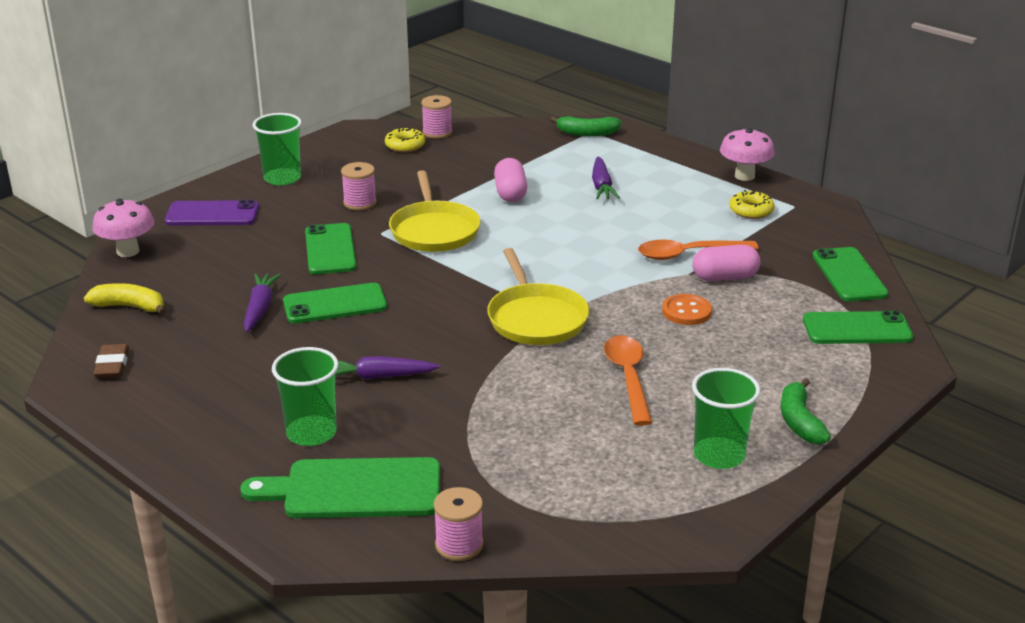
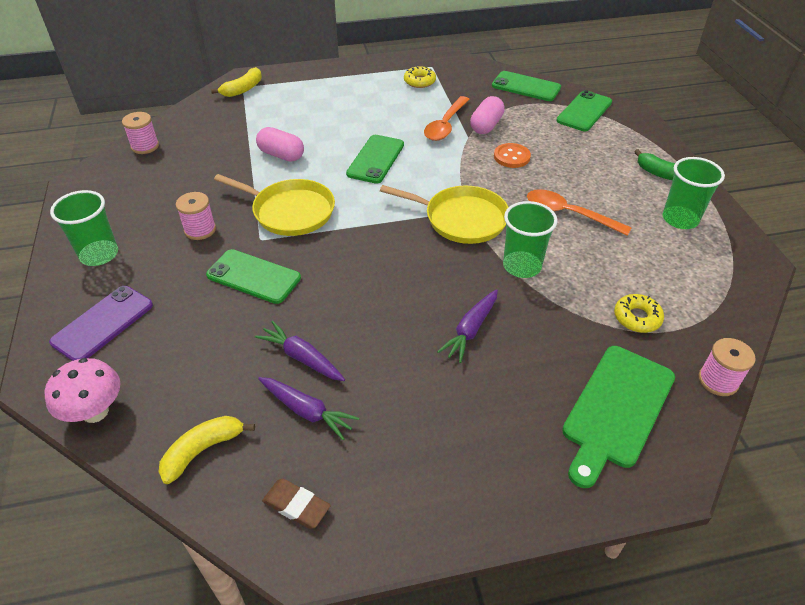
camera: 55 degrees left, 15 degrees up
green cup [272,347,339,446] -> green cup moved to [503,201,558,278]
green phone [283,283,387,324] -> green phone moved to [346,135,404,184]
yellow donut [385,127,425,152] -> yellow donut moved to [614,294,664,333]
green banana [550,116,621,136] -> yellow banana [211,67,262,97]
purple carrot [592,156,620,199] -> purple carrot moved to [258,377,359,440]
pink mushroom [720,128,775,181] -> none

